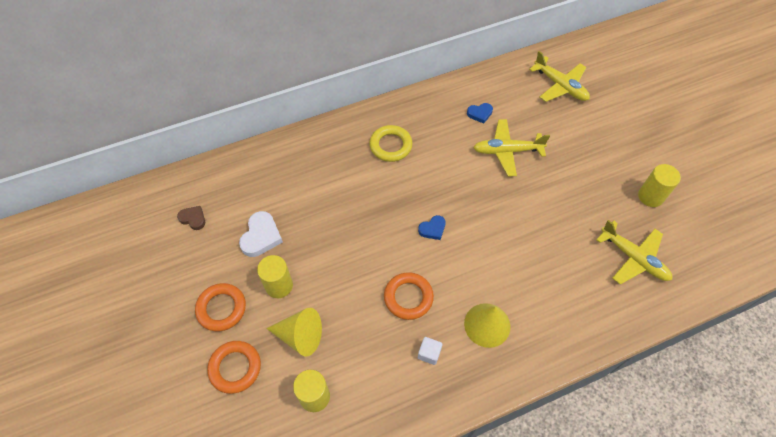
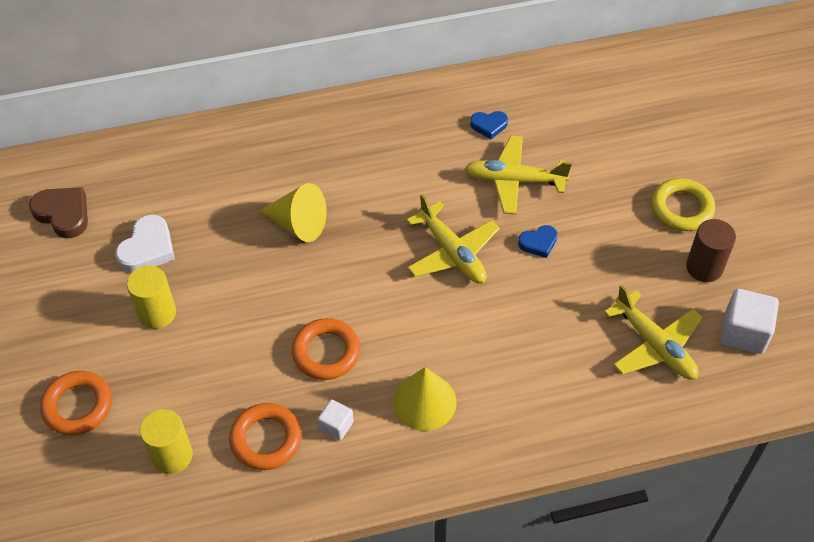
camera: 10 degrees right, 5 degrees down
brown heart [177,206,205,230] -> brown heart [29,187,88,238], size x1.63
orange ring [195,283,246,331] -> orange ring moved to [229,403,301,470]
yellow cone [266,308,322,357] -> yellow cone moved to [259,183,327,242]
yellow ring [369,125,413,162] -> yellow ring moved to [651,178,715,231]
blue heart [418,215,446,240] -> blue heart moved to [518,225,557,258]
yellow plane [529,51,590,102] -> yellow plane moved to [407,194,500,283]
yellow cylinder [638,164,681,207] -> brown cylinder [686,219,736,282]
none -> white cube [721,289,779,354]

